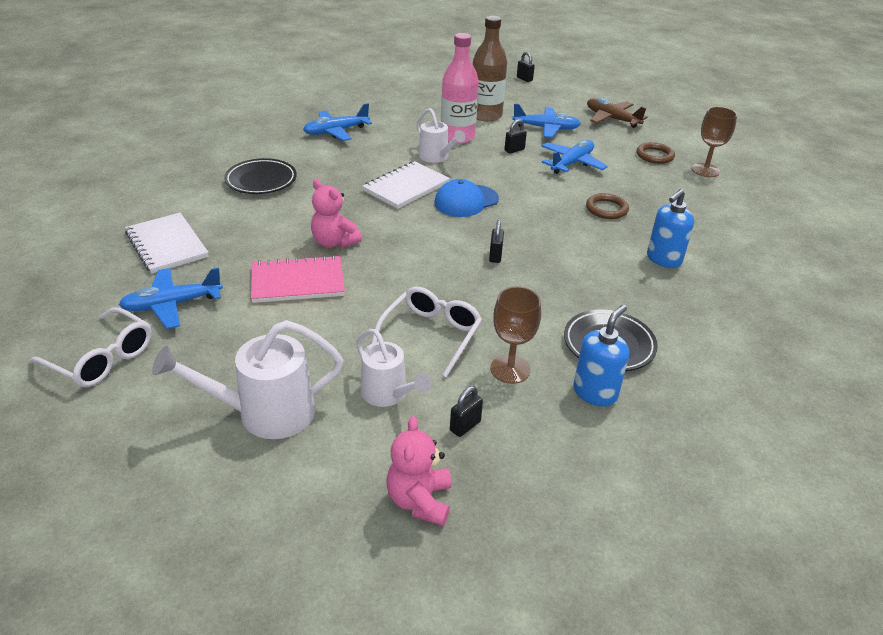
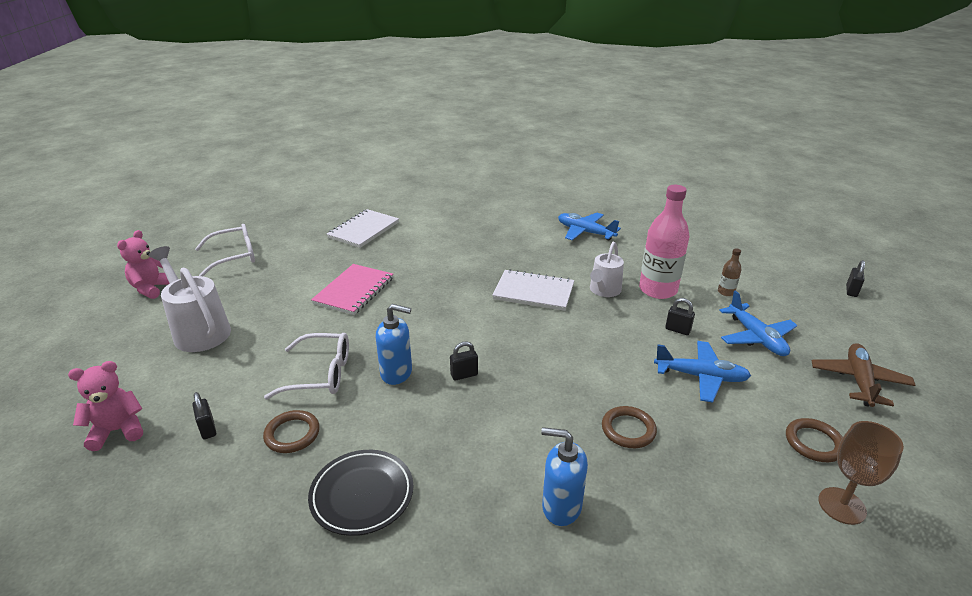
camera: 65 degrees right, 5 degrees down
white glasses [29,307,152,387] -> white glasses turned 120 degrees counterclockwise [195,224,255,276]
blue plane [119,268,223,329] -> none
black plate [224,158,297,194] -> none
pink notebook [251,255,345,303] -> pink notebook turned 60 degrees clockwise [311,264,393,315]
pink teddy bear [311,179,362,248] -> pink teddy bear moved to [117,230,170,299]
white watering can [356,329,431,407] -> none
blue cap [434,179,499,217] -> none
black padlock [450,386,483,437] -> black padlock turned 45 degrees clockwise [193,392,216,439]
brown bottle [473,16,507,122] -> brown bottle [718,248,742,296], size x0.44
brown goblet [490,286,541,384] -> brown ring [263,410,320,453]
blue soap dispenser [573,305,629,406] -> blue soap dispenser moved to [376,304,412,385]

